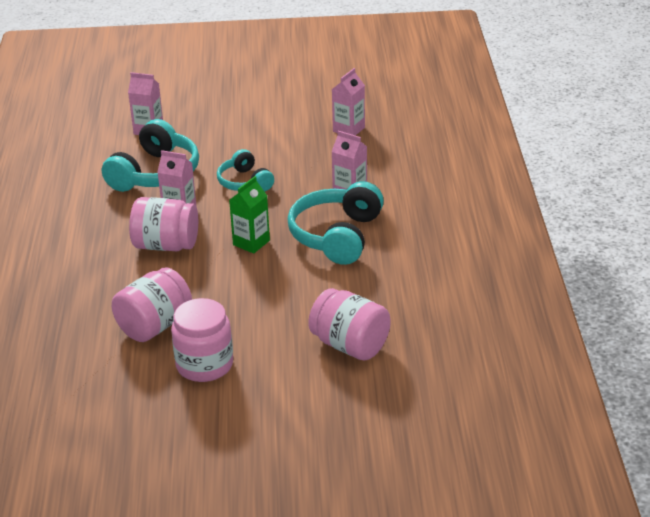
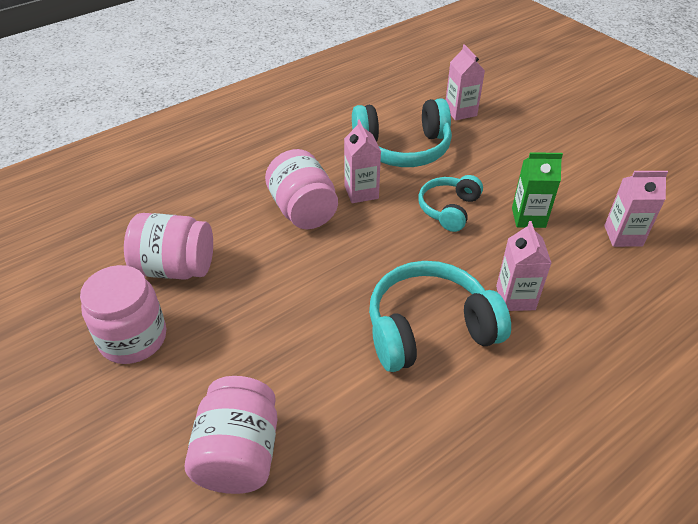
camera: 55 degrees right, 10 degrees up
green carton [229,176,270,254] -> green carton moved to [512,152,563,228]

